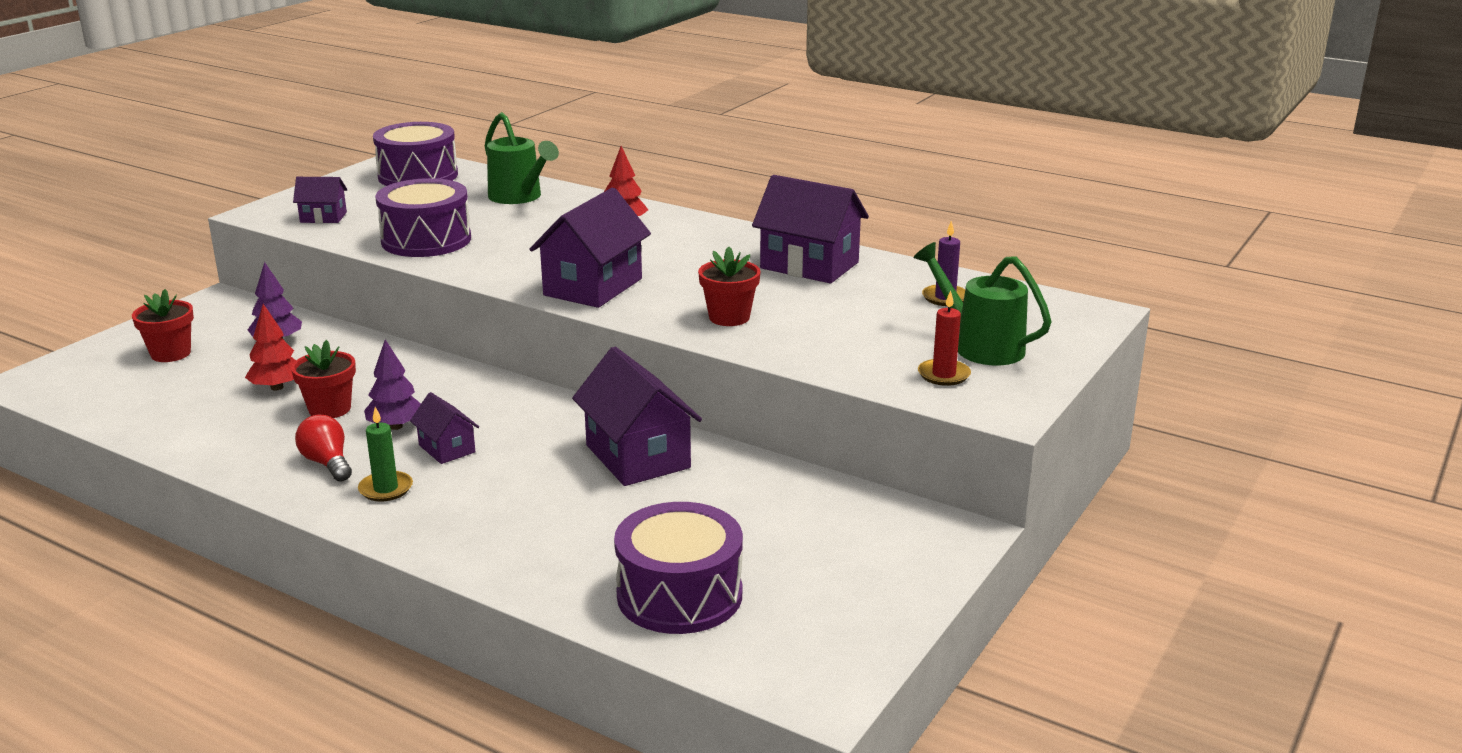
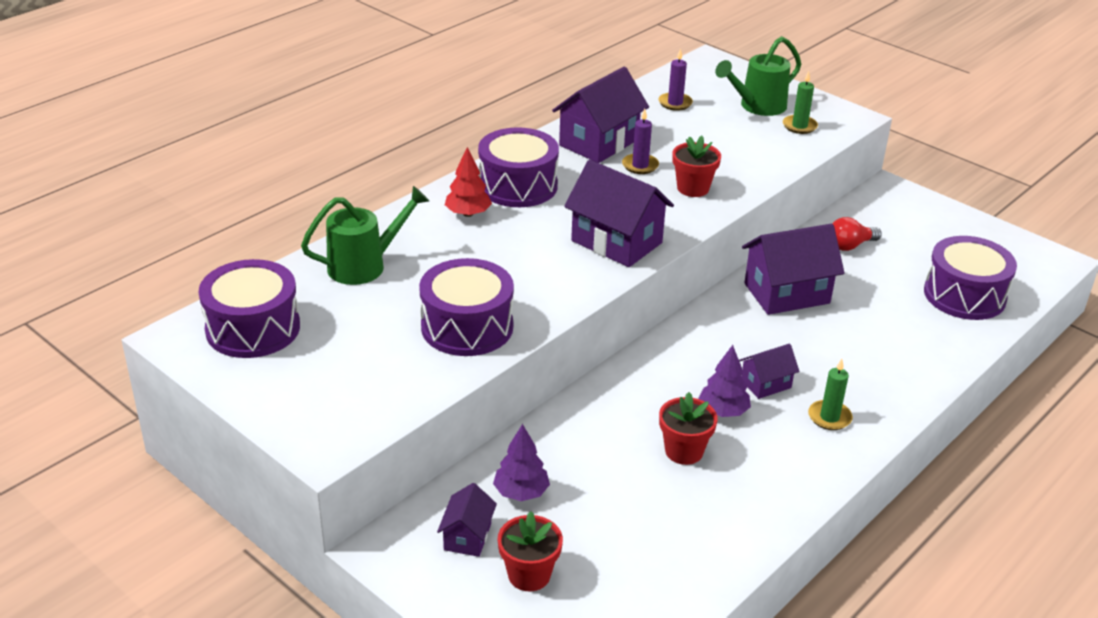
camera: 80 degrees left, 10 degrees up
red tree [245,304,296,390] -> none
purple house [293,177,347,223] -> purple house moved to [437,483,497,557]
red light bulb [295,415,352,482] -> red light bulb moved to [832,217,882,251]
red candle [918,290,971,386] -> green candle [783,71,818,134]
none -> purple drum [478,127,559,207]
none -> purple candle [622,109,659,174]

